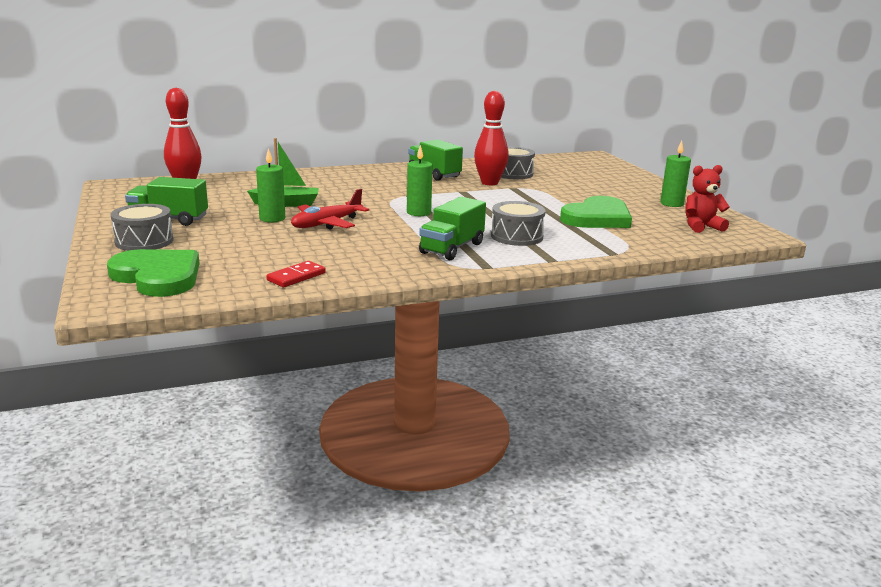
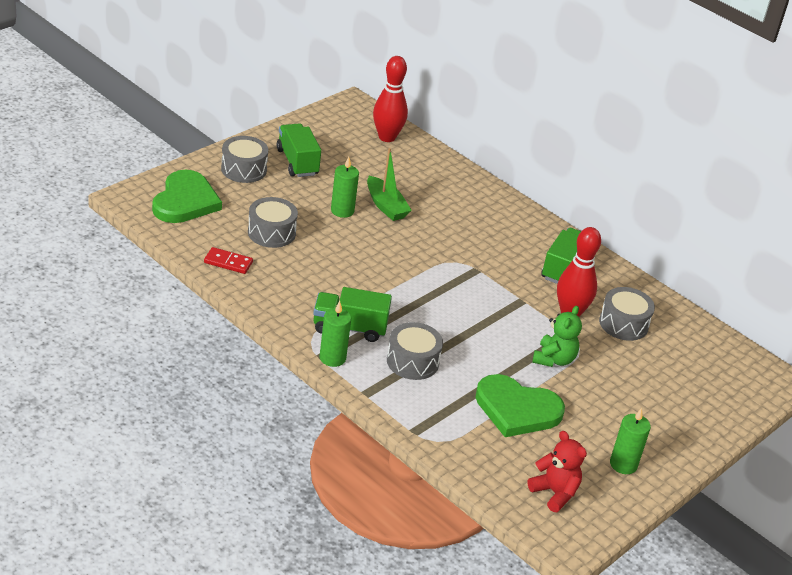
camera: 60 degrees right, 15 degrees up
red plane [291,189,369,230] -> none
green candle [407,145,433,216] -> green candle moved to [319,301,351,367]
none -> grey drum [248,197,298,248]
none -> green teddy bear [532,306,582,367]

